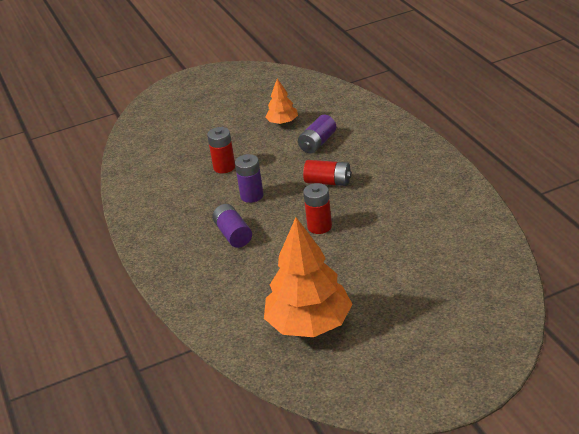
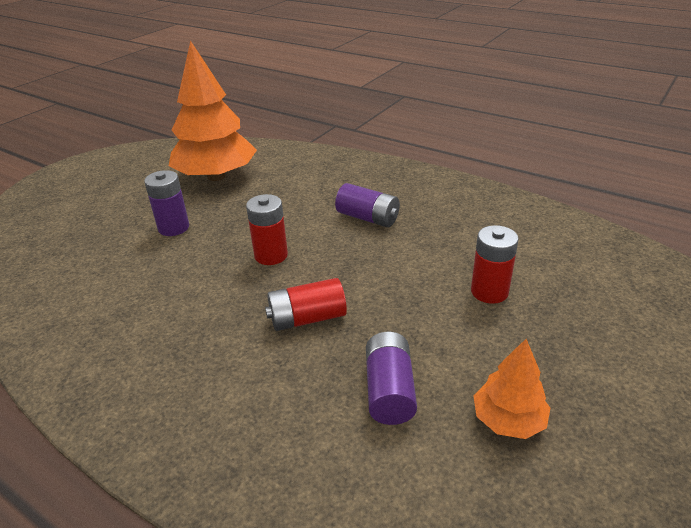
camera: 145 degrees right, 0 degrees up
purple battery [235,154,264,203] -> purple battery moved to [144,170,189,236]

